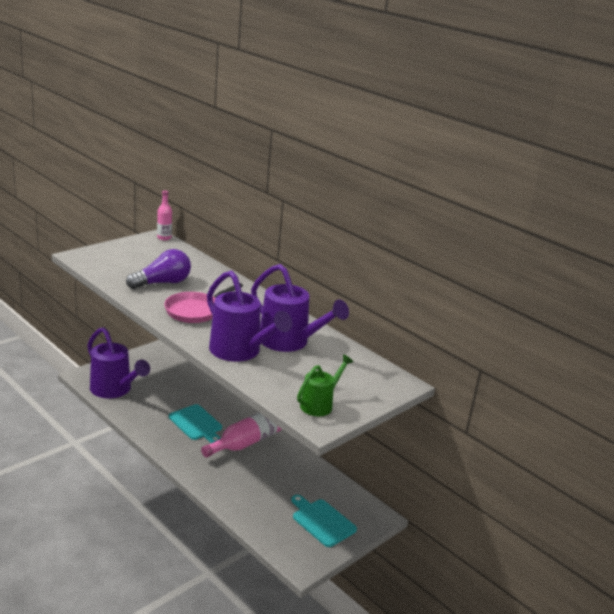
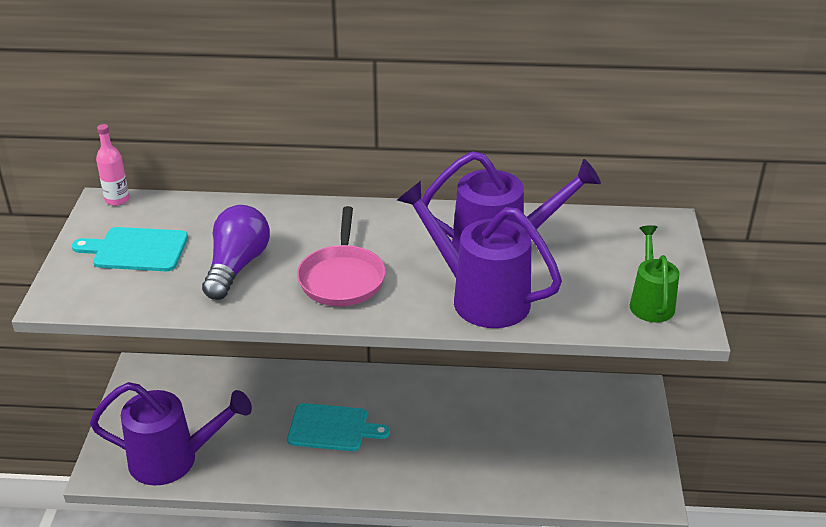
camera: 40 degrees left, 10 degrees up
pink bottle [201,412,281,458] -> none
purple watering can [207,270,292,362] -> purple watering can turned 150 degrees counterclockwise [397,181,562,328]
turquoise cutting board [291,495,357,547] -> turquoise cutting board moved to [72,227,188,271]

